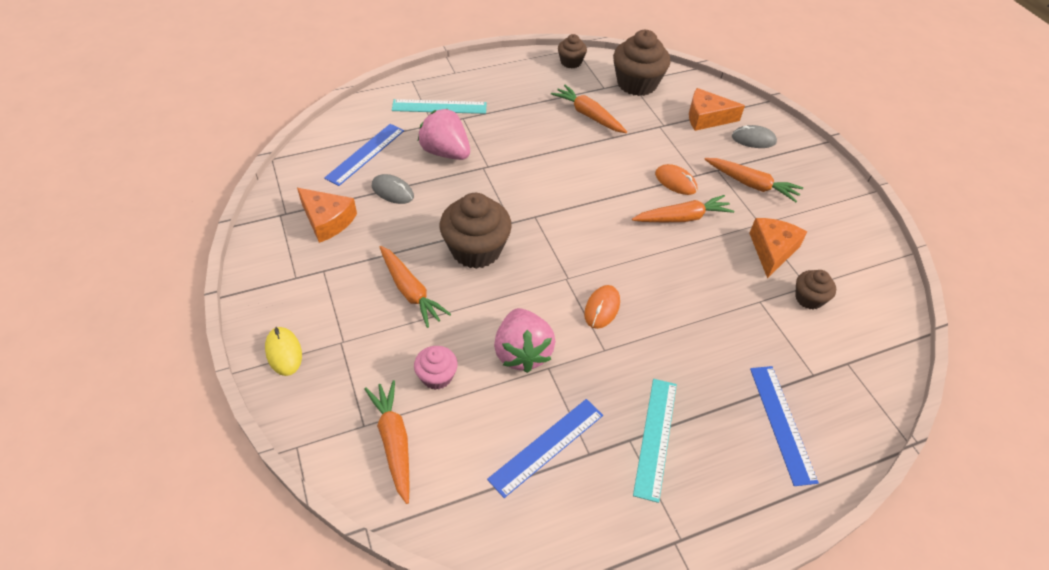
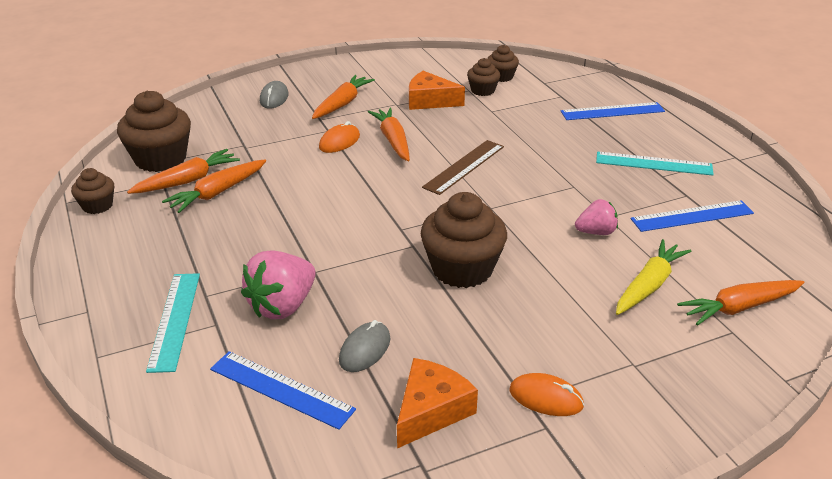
camera: 90 degrees left, 15 degrees down
yellow mouse [265,327,302,376] -> none
orange carrot [380,246,451,328] -> orange carrot moved to [127,149,240,194]
pink cupcake [414,346,458,390] -> yellow carrot [616,239,691,315]
blue ruler [487,399,603,498] -> blue ruler turned 60 degrees counterclockwise [631,200,754,232]
pink strawberry [494,308,556,373] -> pink strawberry [575,199,618,235], size x0.60
orange mouse [584,285,620,329] -> orange mouse moved to [509,373,584,416]
orange cheese [689,88,745,131] -> none
none -> brown ruler [422,140,504,195]
none -> brown cupcake [487,45,519,82]

